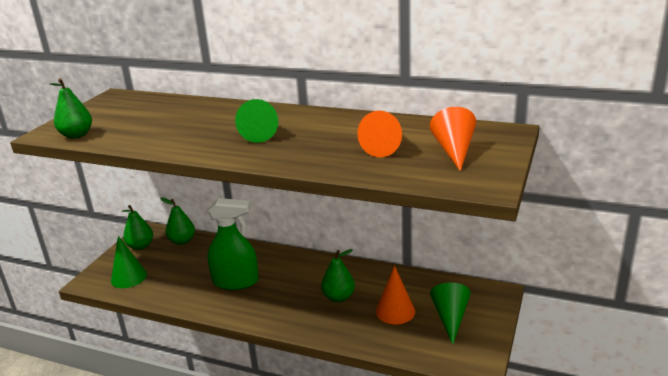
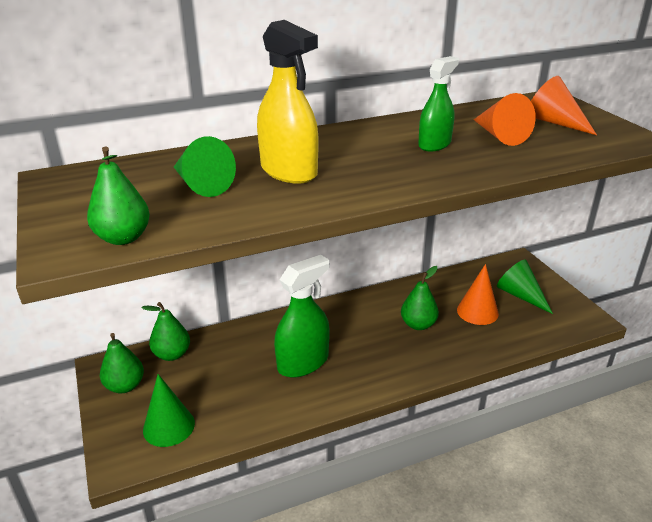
camera: 45 degrees left, 5 degrees up
green cone [235,99,278,143] -> green cone moved to [174,136,236,197]
none -> yellow spray bottle [257,20,318,184]
none -> green spray bottle [418,56,459,152]

